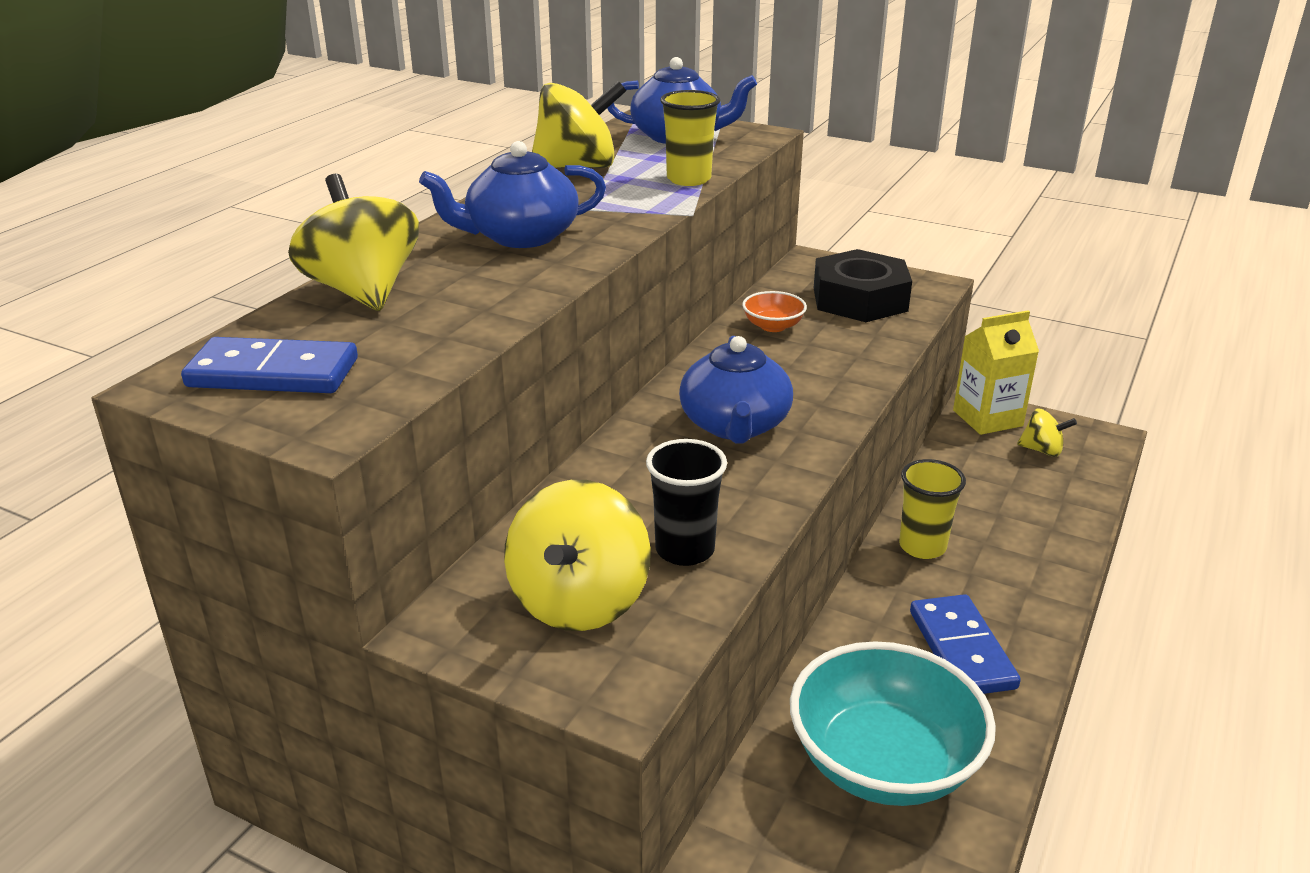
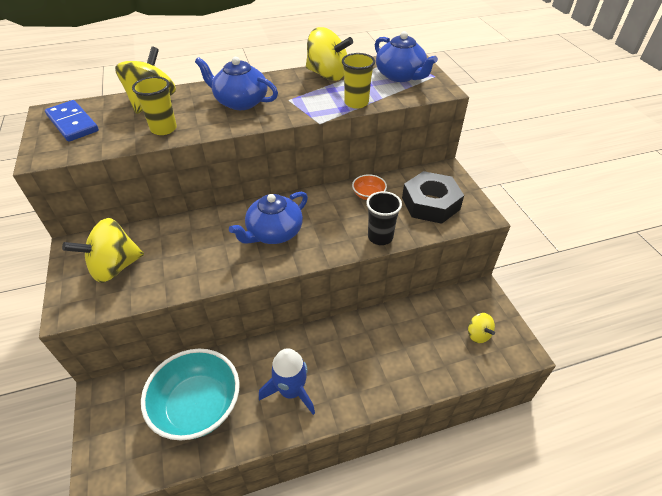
camera: 45 degrees right, 15 degrees up
black cup [646,439,727,566] -> black cup moved to [366,191,402,245]
yellow cup [899,459,966,559] -> yellow cup moved to [132,76,177,135]
blue domino [910,594,1021,694] -> blue rocket [259,348,315,415]
yellow carton [953,310,1039,435] -> none

